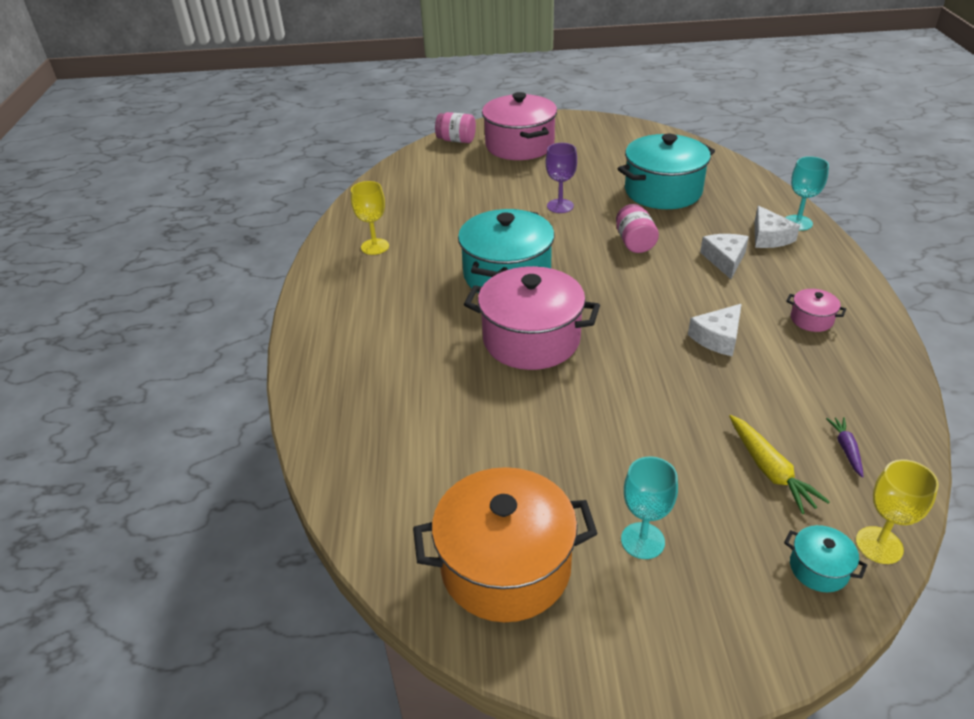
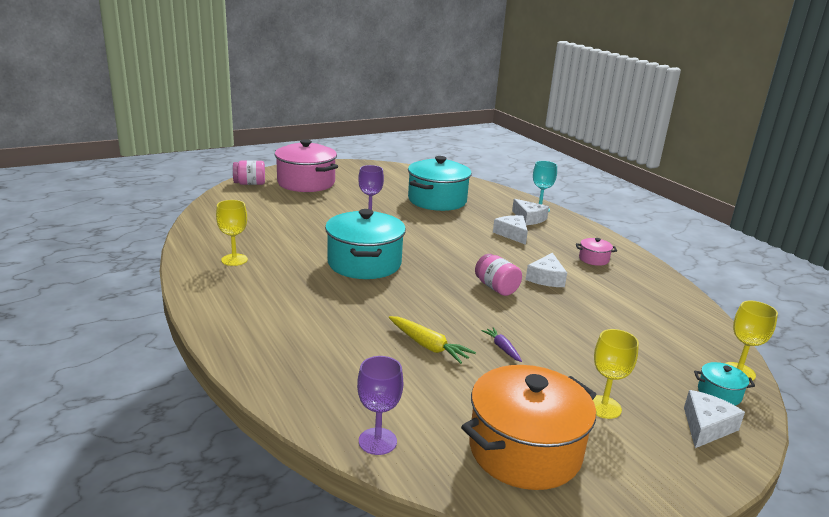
camera: 30 degrees left, 15 degrees down
pink pot [464,266,600,370] -> none
pink jar [616,204,659,253] -> pink jar moved to [475,254,522,296]
turquoise goblet [621,456,678,559] -> yellow goblet [593,329,639,419]
yellow carrot [729,415,830,514] -> yellow carrot moved to [389,316,476,364]
purple carrot [826,417,864,478] -> purple carrot moved to [481,327,522,362]
none -> purple goblet [357,356,403,455]
none -> white cheese [684,390,745,448]

